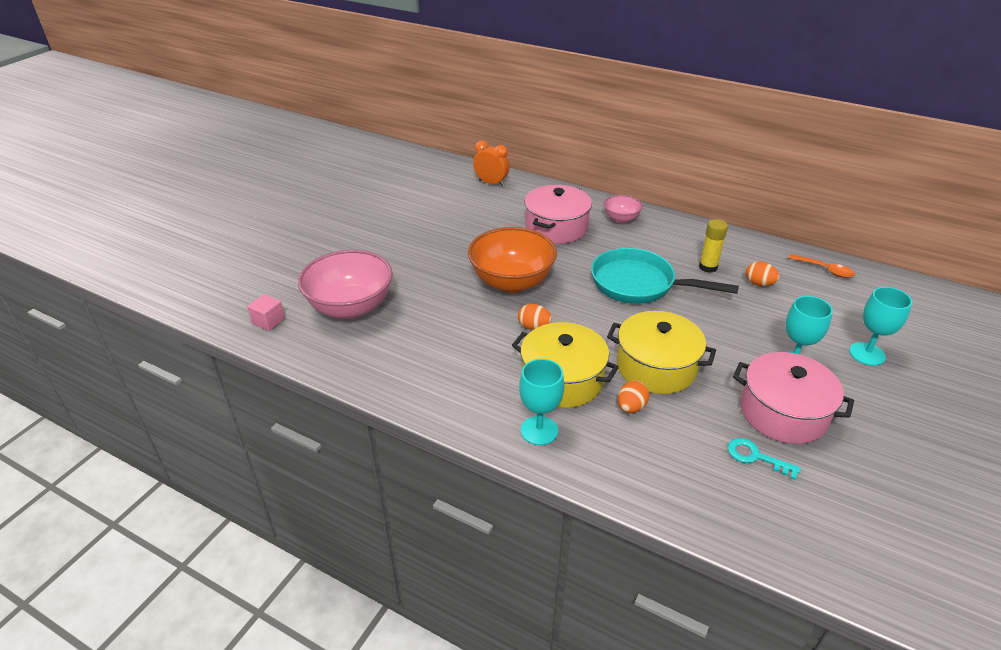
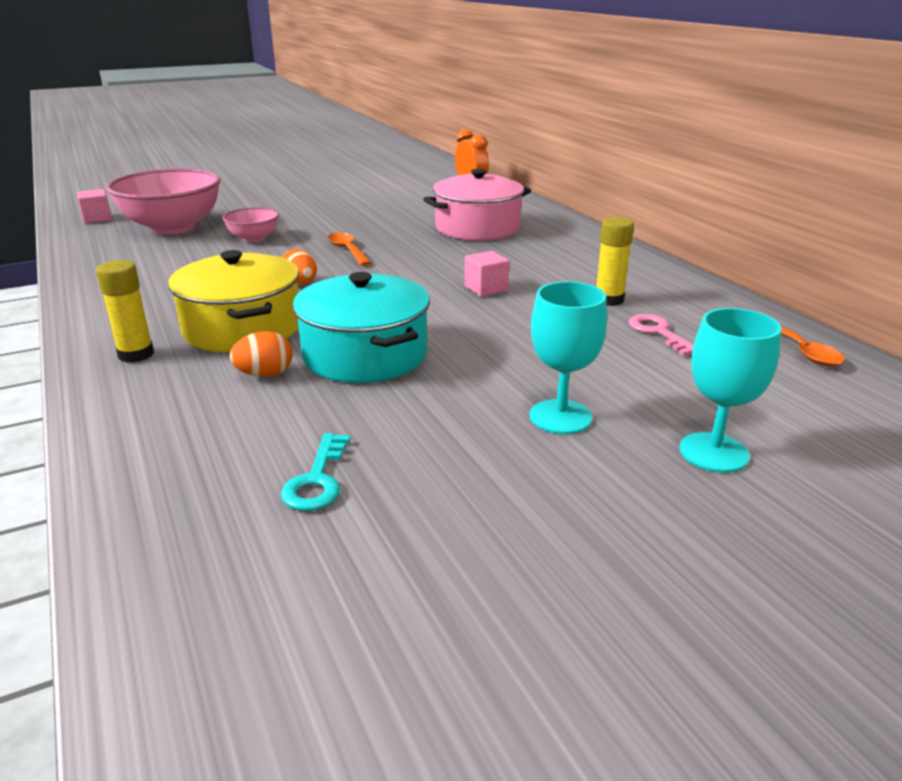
camera: 35 degrees right, 10 degrees down
orange bowl [468,227,557,293] -> orange spoon [328,232,371,266]
turquoise goblet [519,359,564,445] -> yellow glue stick [96,260,154,363]
turquoise pan [591,248,739,304] -> pink cube [464,251,509,297]
pink bowl [604,195,643,223] -> pink bowl moved to [222,207,279,242]
yellow pot [607,311,716,394] -> turquoise pot [293,272,430,383]
turquoise key [728,438,801,480] -> turquoise key turned 150 degrees counterclockwise [281,433,350,511]
pink pot [733,352,854,444] -> none
orange egg [746,261,780,286] -> pink key [629,314,694,356]

